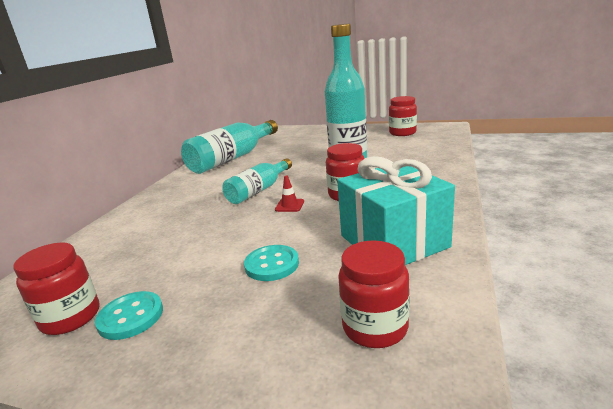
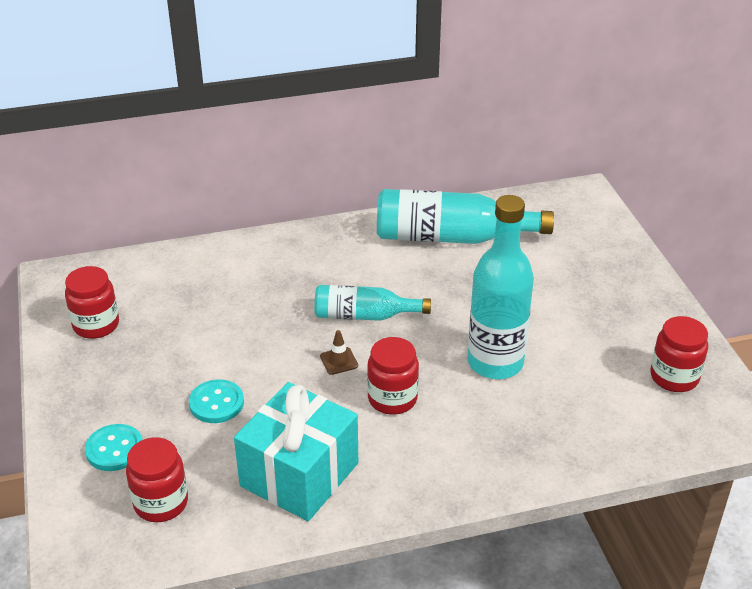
camera: 55 degrees right, 15 degrees up
turquoise button [95,291,163,340] -> turquoise button moved to [85,424,142,471]
red traffic cone [275,175,304,212] -> brown traffic cone [320,330,358,375]

